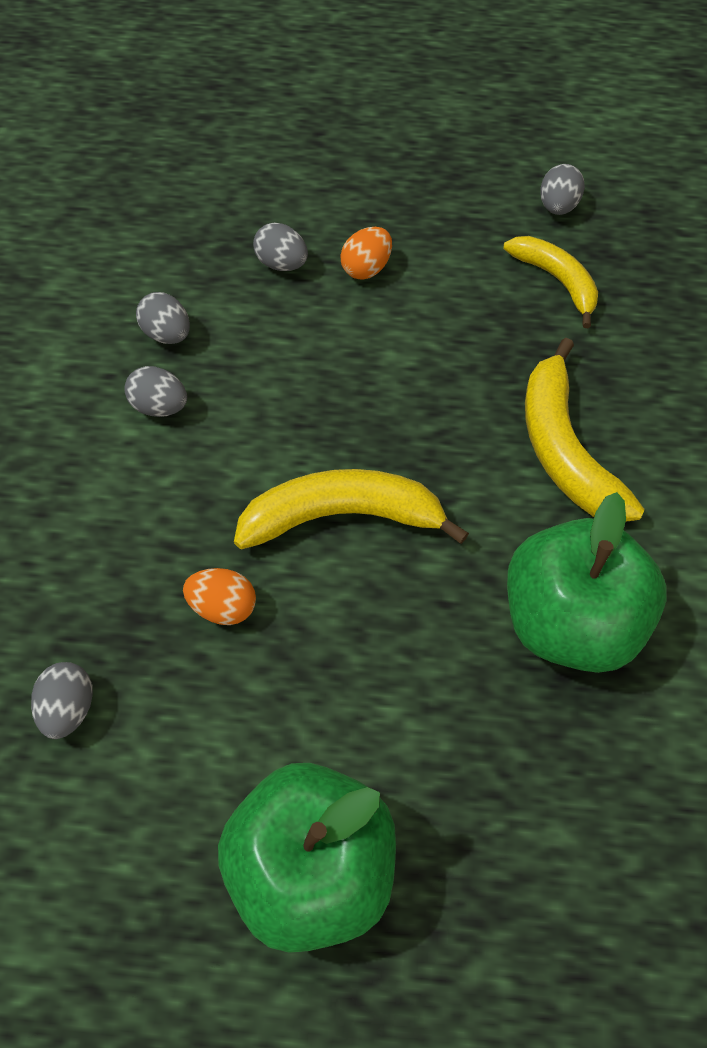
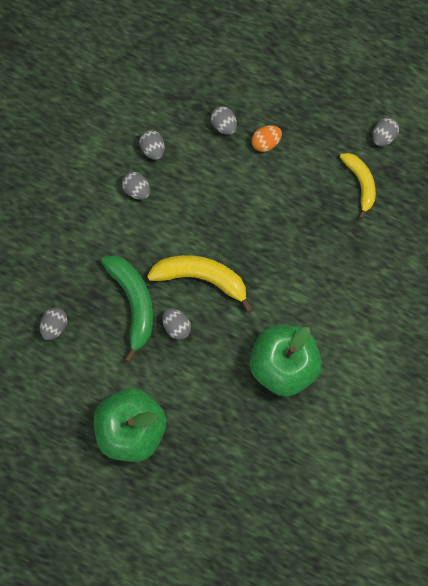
camera: 20 degrees right, 15 degrees up
orange egg [183,568,256,625] -> green banana [101,255,153,362]
yellow banana [525,338,645,521] -> none
none -> grey egg [162,308,191,340]

